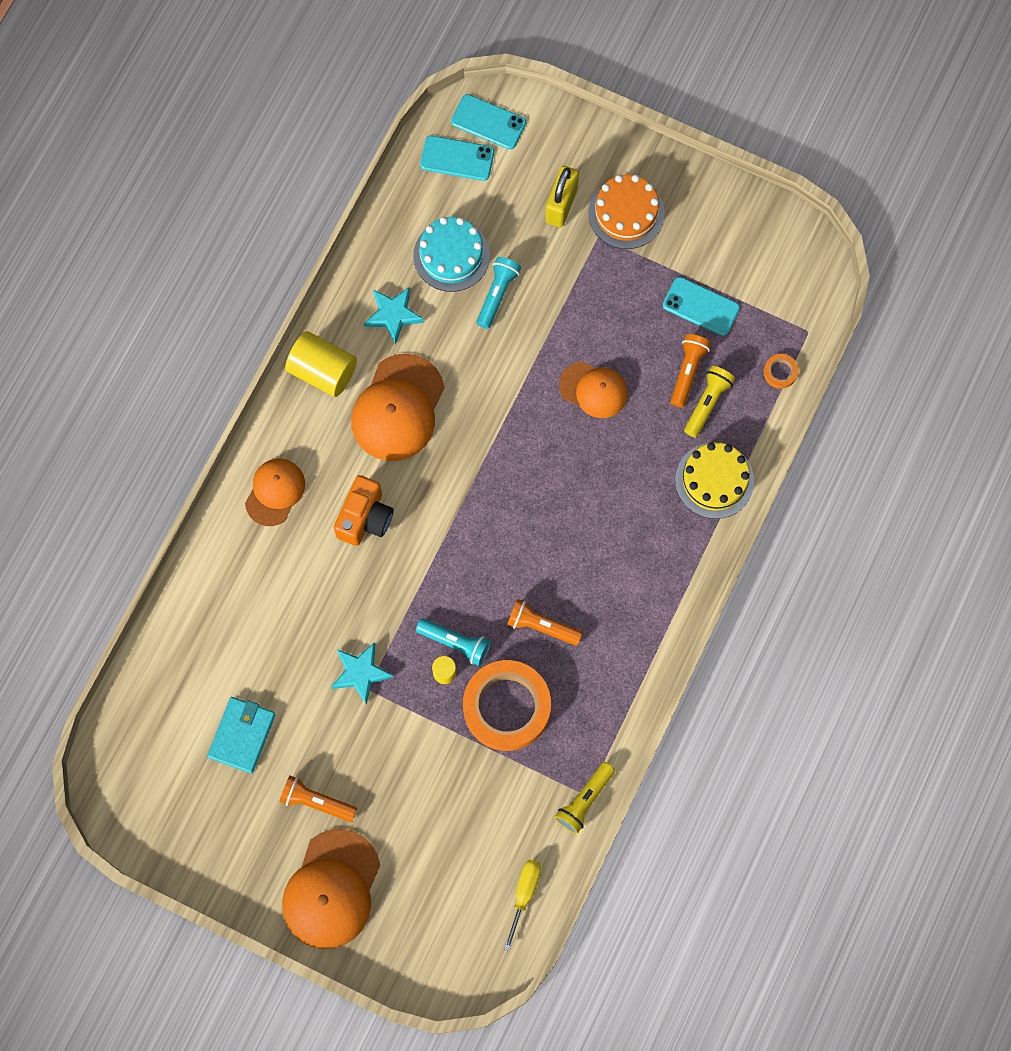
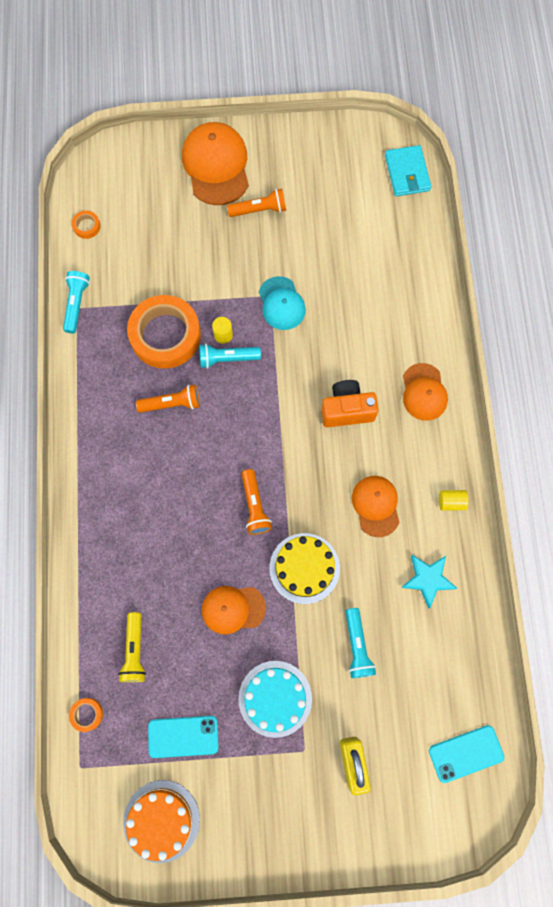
camera: 150 degrees right, 0 degrees up
turquoise wallet [207,697,276,773] -> turquoise wallet moved to [385,145,431,196]
yellow cylinder [285,331,357,397] -> yellow cylinder [439,490,468,511], size x0.50
turquoise star [331,642,393,705] -> turquoise cap [259,276,306,330]
orange camera [334,475,394,546] -> orange camera turned 90 degrees clockwise [321,380,379,427]
orange cap [351,354,444,461] -> orange cap [352,476,399,537], size x0.62
turquoise cake [413,217,490,292] -> turquoise cake moved to [238,661,312,738]
turquoise phone [451,94,526,149] -> none
yellow screwdriver [504,860,541,951] -> orange tape [72,211,101,239]
yellow flashlight [555,762,615,834] -> turquoise flashlight [63,271,90,334]
orange cake [588,174,665,249] -> orange cake moved to [123,780,200,863]
orange flashlight [671,334,711,408] -> orange flashlight moved to [241,469,272,535]
yellow cake [675,442,754,519] -> yellow cake moved to [270,533,340,604]

